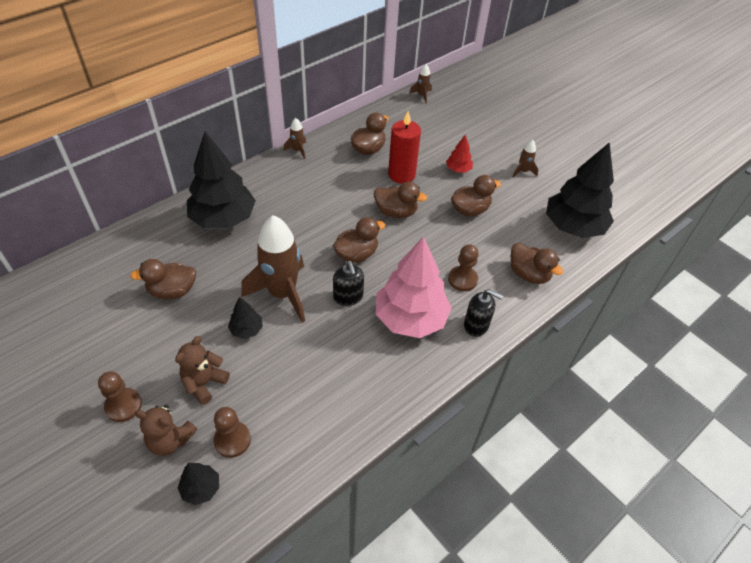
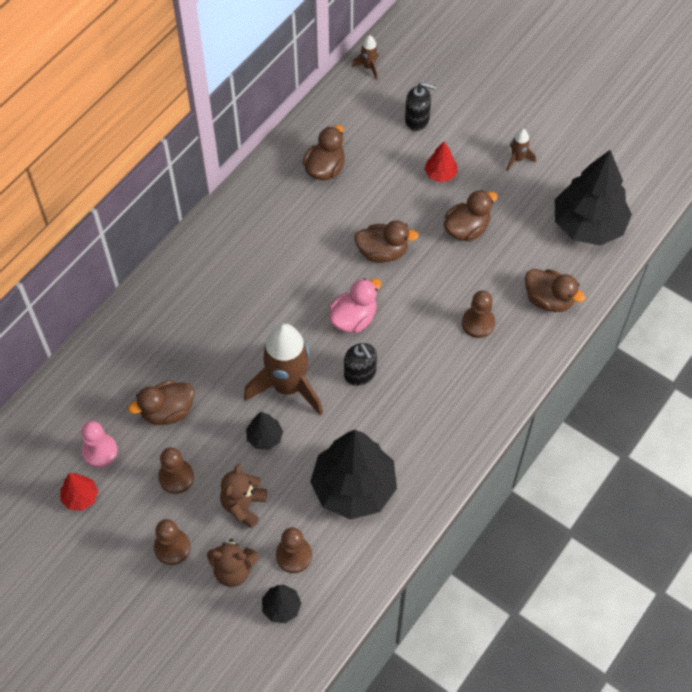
camera: 10 degrees left, 10 degrees up
black tree [187,132,256,229] -> black tree moved to [310,430,397,520]
brown rocket [283,118,306,159] -> none
brown duck [333,217,385,263] -> pink duck [329,278,381,333]
pink tree [376,236,452,338] -> none
red candle [388,111,421,184] -> none
black soap dispenser [464,289,503,337] -> black soap dispenser moved to [405,82,436,131]
none -> red tree [60,473,98,511]
none -> pink pawn [81,421,118,468]
none -> brown pawn [158,447,194,494]

